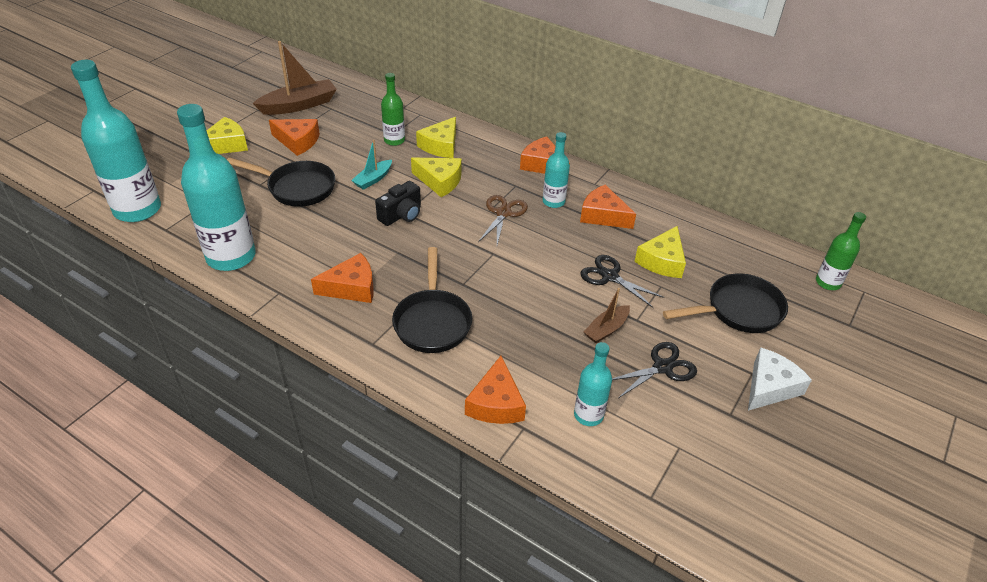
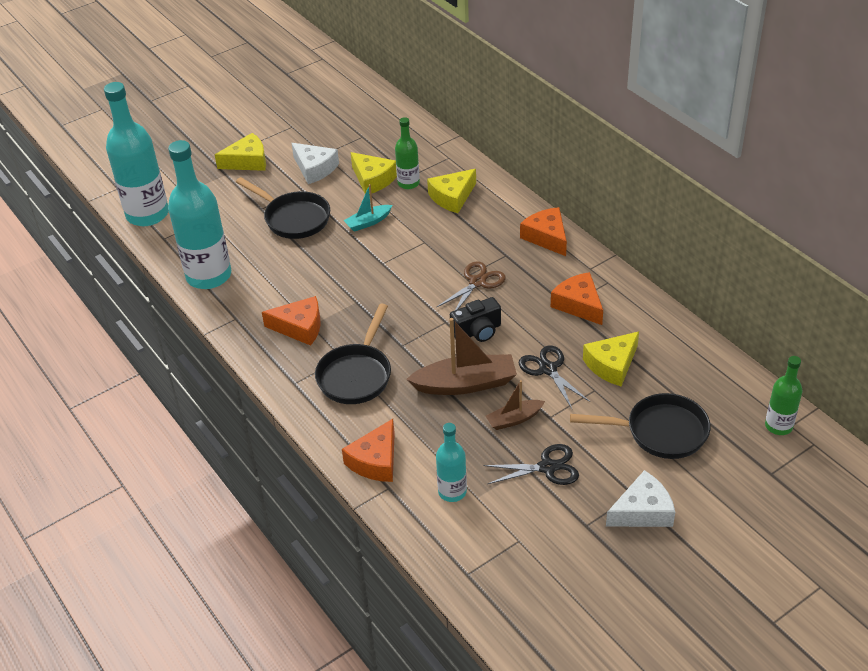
camera: 25 degrees right, 0 degrees up
brown boat [253,41,337,115] -> brown boat moved to [406,318,517,395]
orange cheese [269,119,320,156] -> white cheese [292,143,339,184]
black camera [375,181,421,226] -> black camera moved to [450,297,501,342]
yellow cheese [411,157,462,197] -> yellow cheese moved to [351,152,397,194]
turquoise bottle [543,132,570,208] -> none

